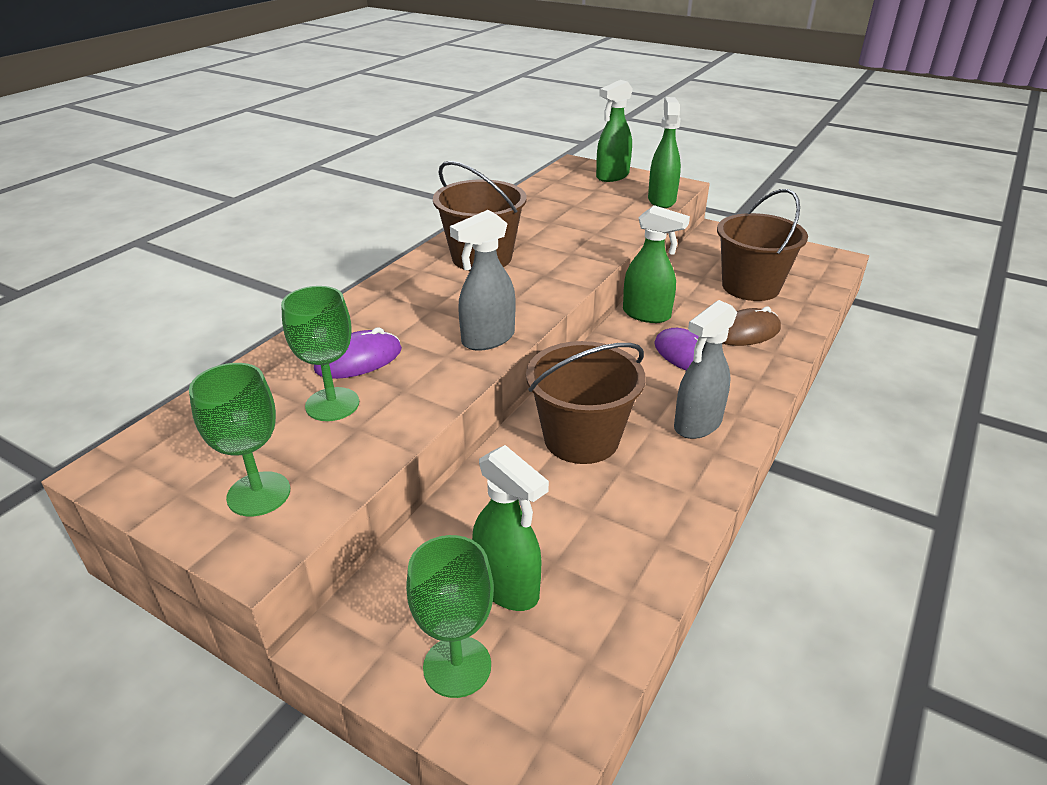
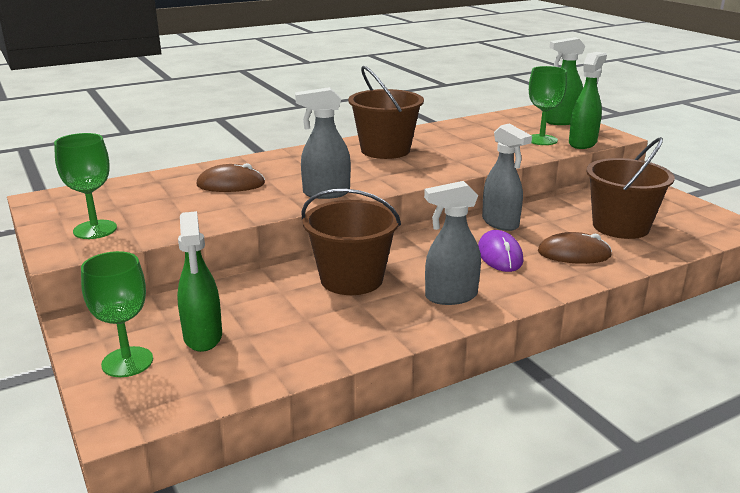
camera: 30 degrees right, 10 degrees down
green goblet [281,286,359,421] -> green goblet moved to [529,66,567,145]
purple mouse [314,327,402,379] -> brown mouse [196,163,265,192]
green spray bottle [623,205,690,323] -> grey spray bottle [482,124,532,231]

